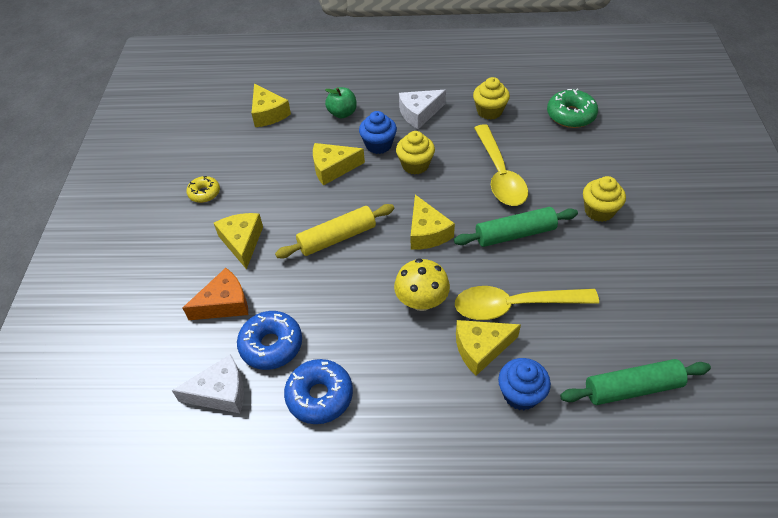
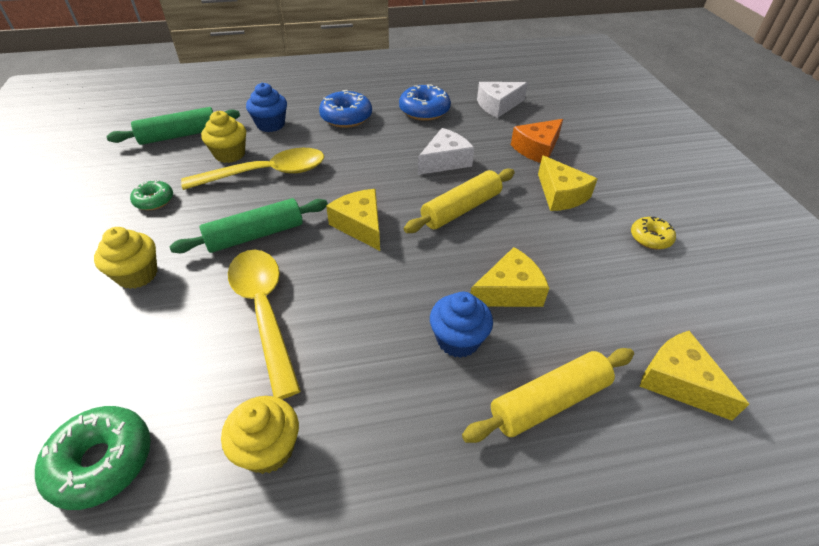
camera: 165 degrees right, 5 degrees down
blue donut [237,311,302,370] -> blue donut moved to [319,90,372,128]
green apple [325,87,357,118] -> yellow rolling pin [462,348,634,443]
yellow mushroom [394,258,450,311] -> none
yellow cupcake [396,131,435,174] -> yellow cupcake moved to [201,111,246,163]
white cheese [399,90,446,129] -> white cheese moved to [418,128,474,175]
yellow cheese [456,320,521,376] -> none
none -> green donut [130,180,173,210]

